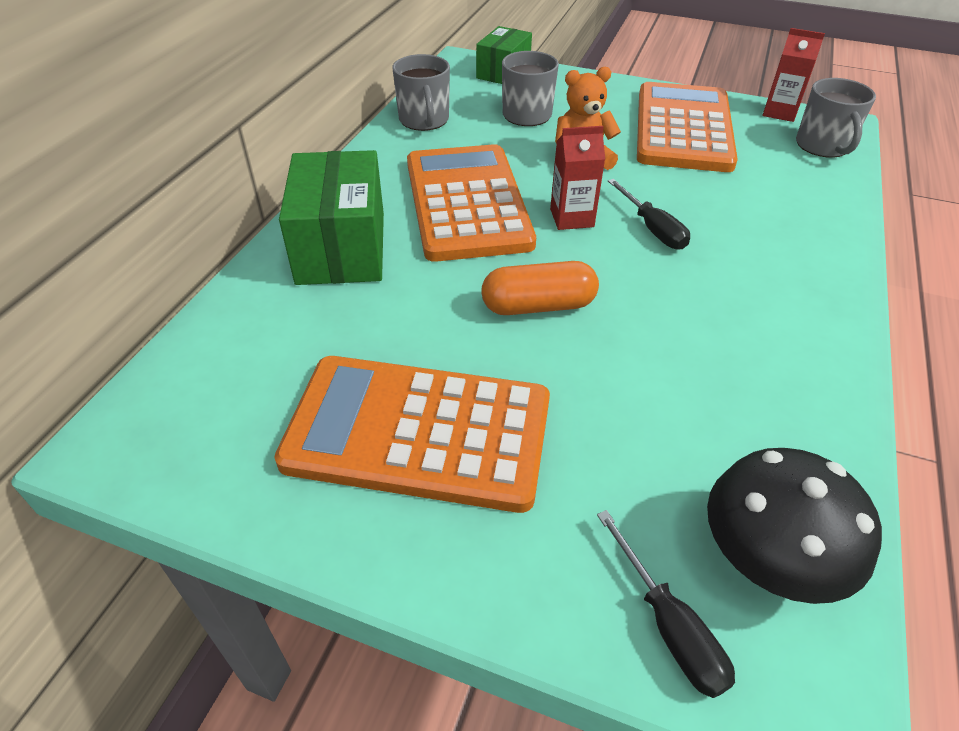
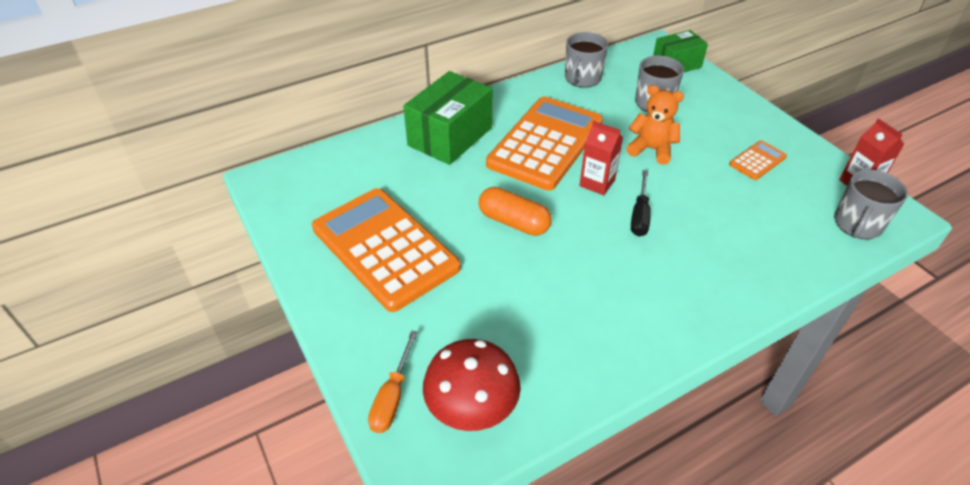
camera: 40 degrees right, 0 degrees up
black screwdriver [597,510,735,698] -> orange screwdriver [368,330,418,433]
orange calculator [637,82,738,172] -> orange calculator [729,140,787,180], size x0.43
black mushroom [707,448,882,604] -> red mushroom [423,339,521,431]

